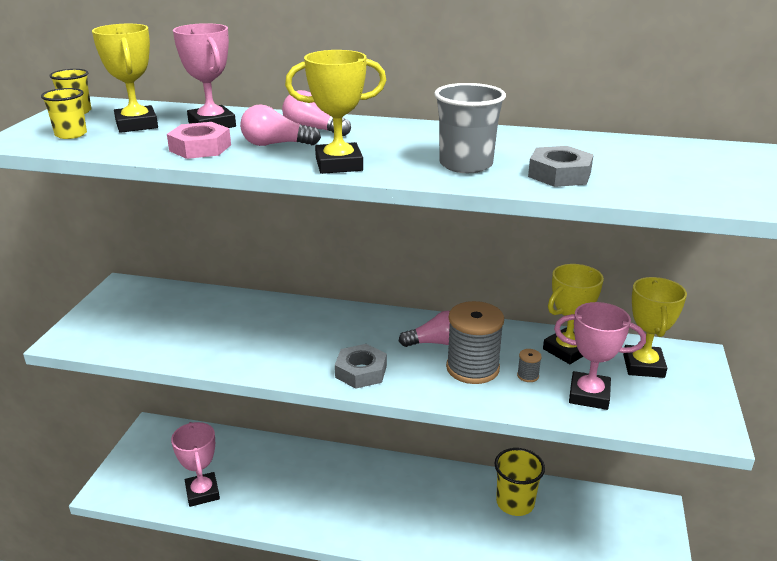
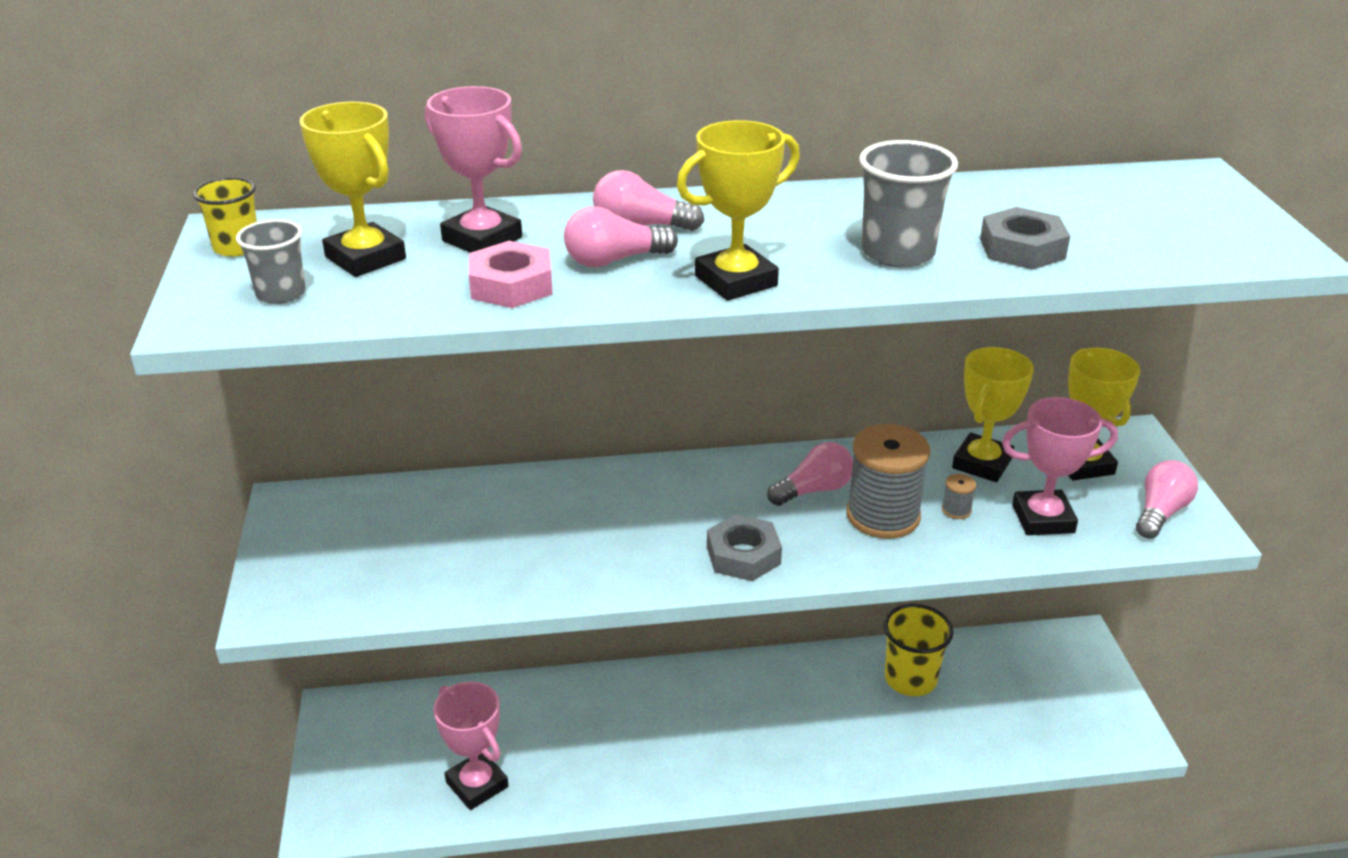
camera: 20 degrees left, 5 degrees up
yellow cup [41,88,87,139] -> grey cup [236,219,306,304]
none -> pink light bulb [1136,460,1198,539]

